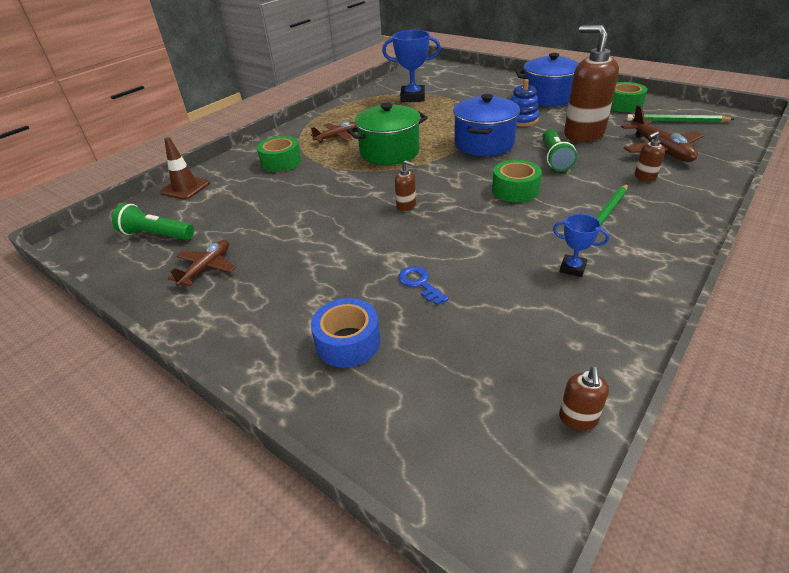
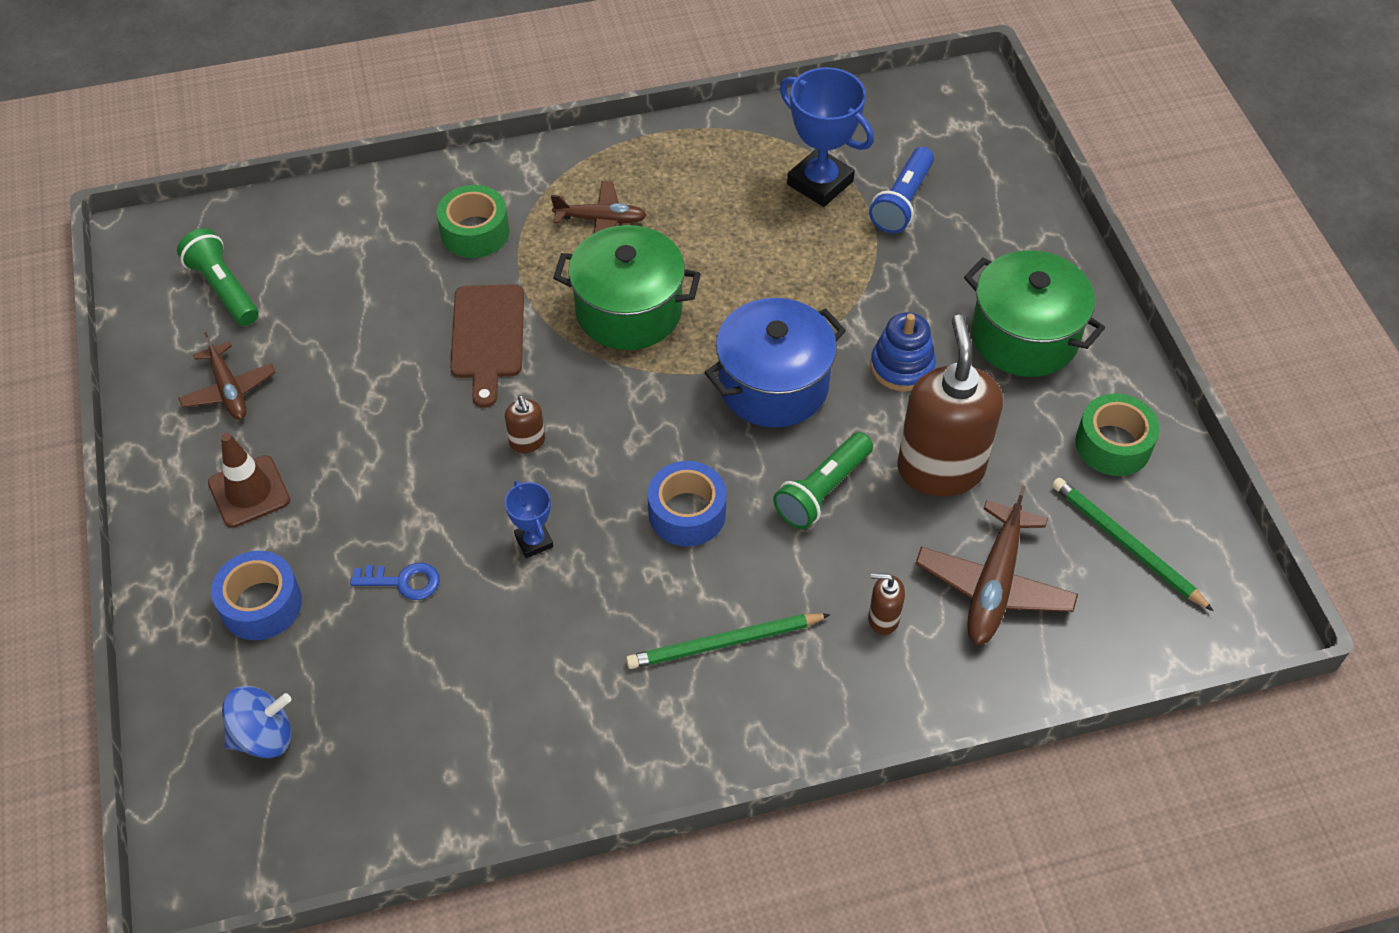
camera: 35 degrees right, 15 degrees up
brown traffic cone [160,137,210,200] -> brown traffic cone moved to [208,433,290,528]
brown plane [168,240,236,286] -> brown plane turned 90 degrees clockwise [178,332,276,420]
blue key [398,266,449,305] -> blue key turned 90 degrees clockwise [350,563,440,600]
green tape [492,160,542,202] -> blue tape [648,461,727,547]
blue pot [515,53,579,107] -> green pot [964,250,1105,377]
blue trophy [553,214,609,277] -> blue trophy moved to [505,481,553,558]
brown soap dispenser [559,367,609,430] -> none
none -> blue spinning top [222,686,291,758]
none -> brown cutting board [450,284,524,408]
none -> blue flashlight [869,147,934,233]

